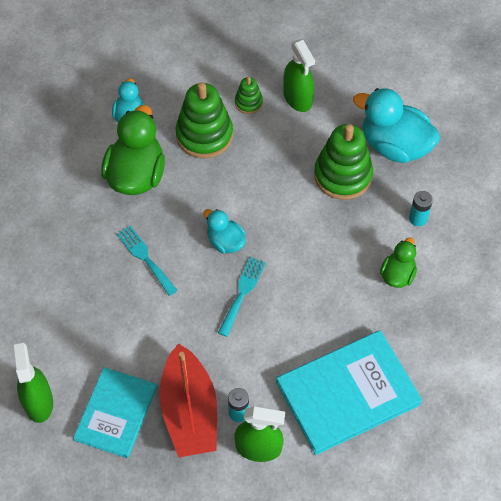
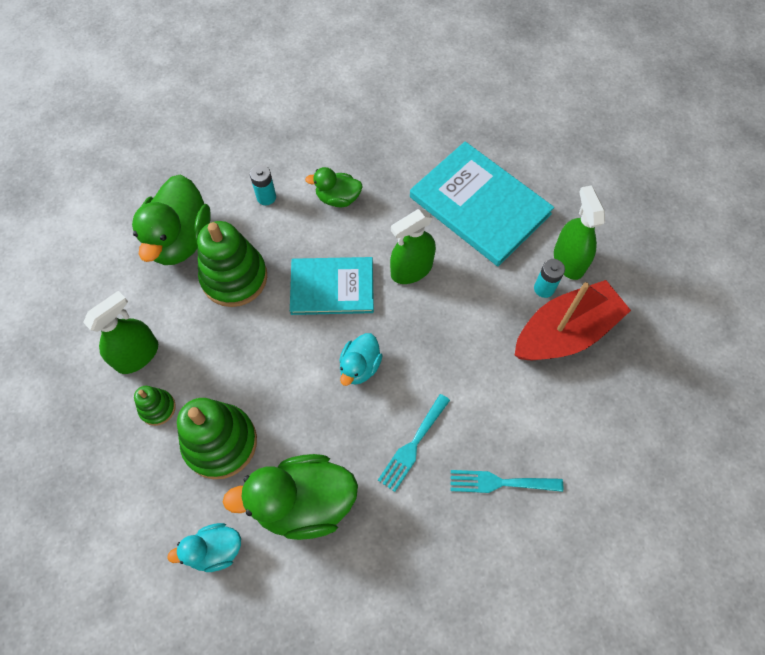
camera: 110 degrees left, 5 degrees up
green spray bottle [14,343,53,423] -> green spray bottle moved to [390,209,436,284]
turquoise book [73,367,157,458] -> turquoise book moved to [290,257,374,315]
turquoise fork [218,257,266,337] -> turquoise fork moved to [451,470,563,493]
turquoise duck [353,88,440,163] -> green duck [132,175,211,265]

